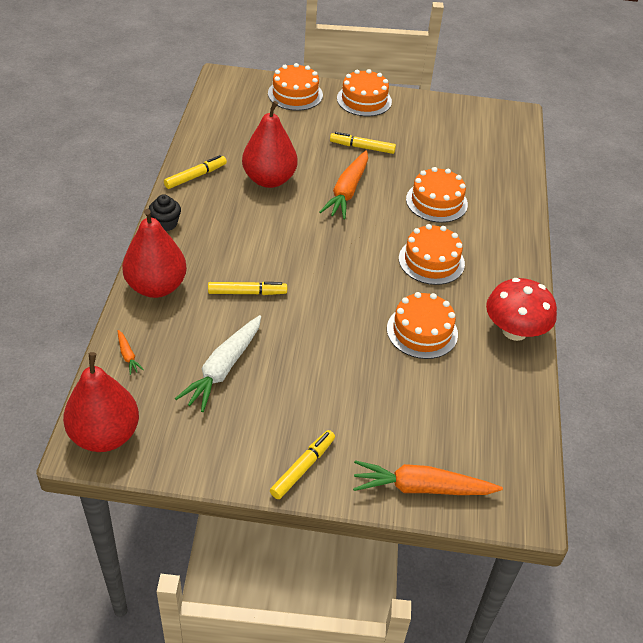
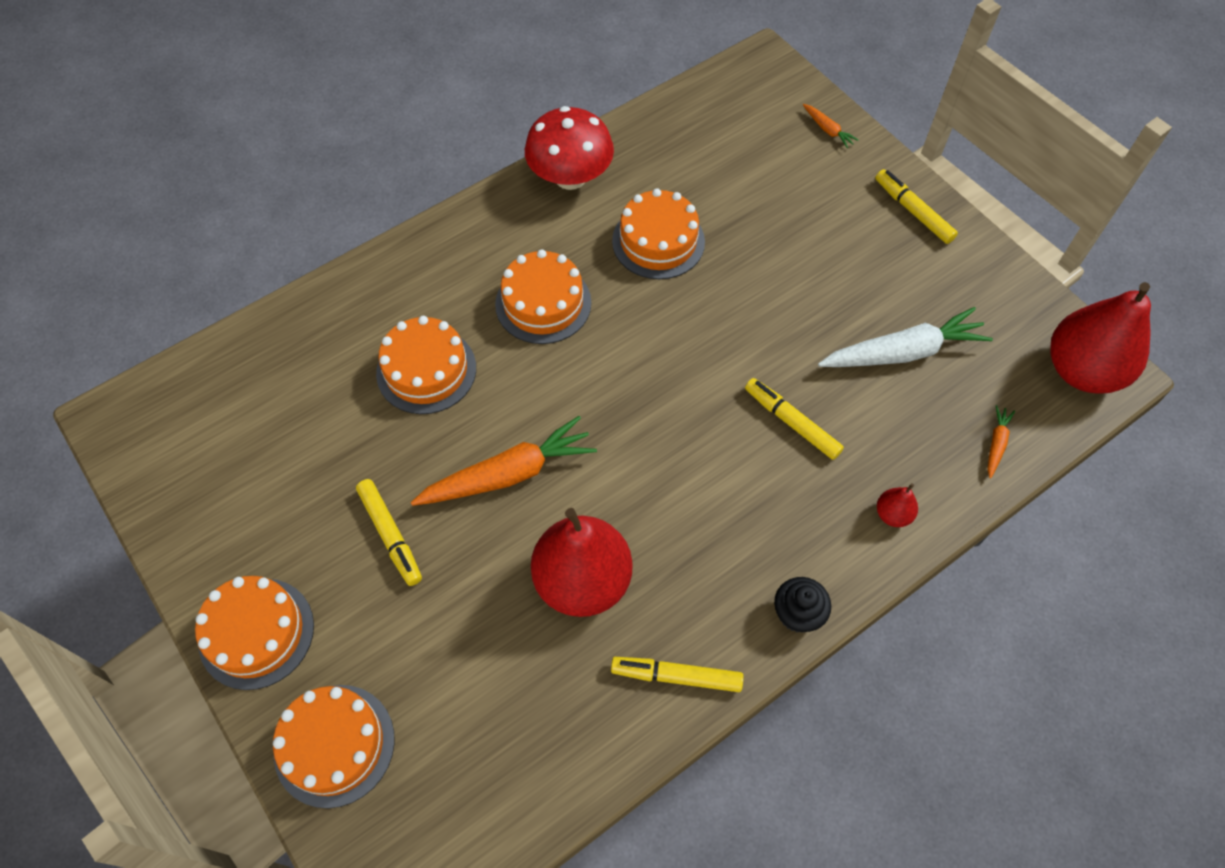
camera: 130 degrees left, 15 degrees up
red pear [122,209,187,298] -> red pear [877,483,918,527], size x0.42
yellow marker [270,430,335,499] -> yellow marker turned 60 degrees clockwise [875,169,958,244]
orange carrot [353,460,503,495] -> orange carrot [803,104,859,148], size x0.45

